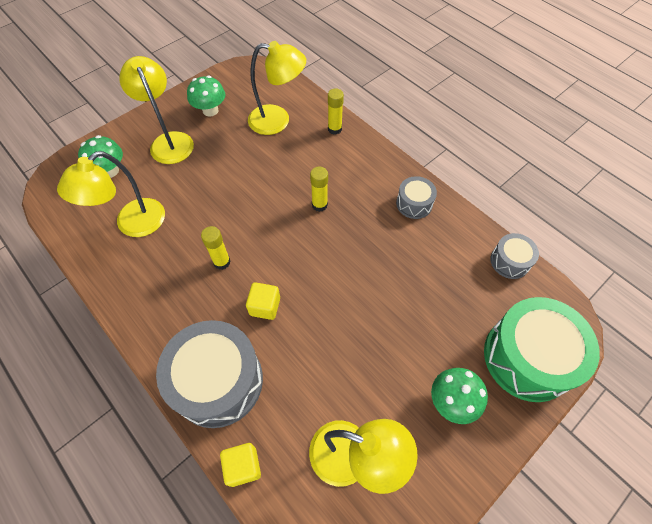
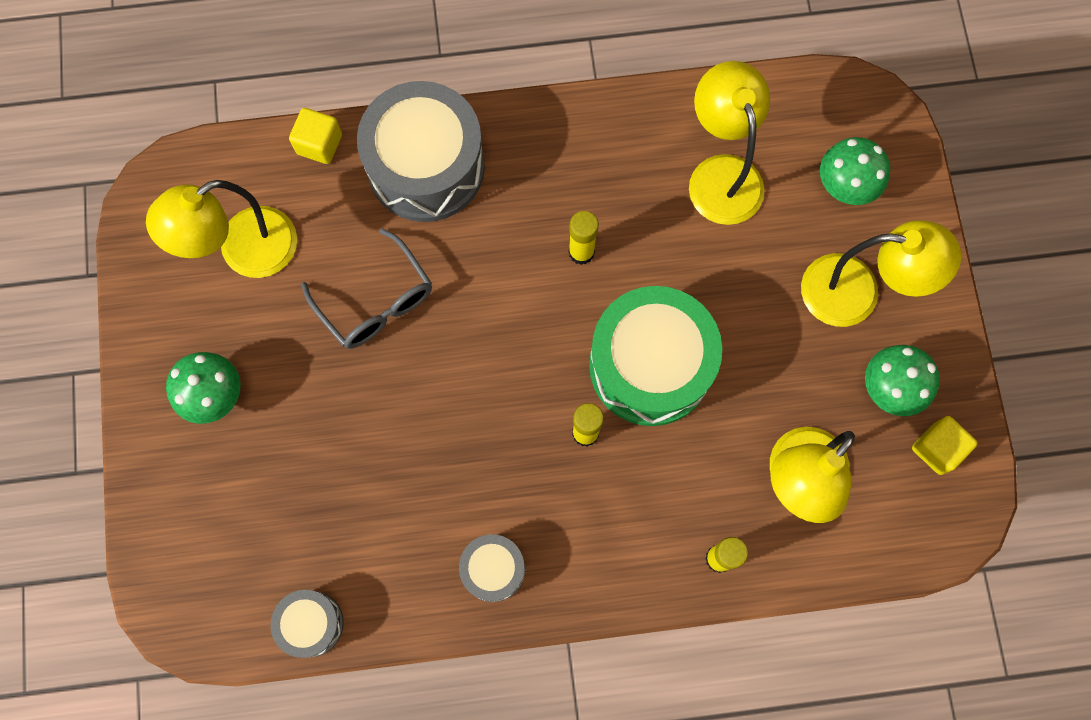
camera: 125 degrees right, 15 degrees up
yellow cube [246,282,280,320] -> yellow cube moved to [912,416,978,475]
green drum [484,297,600,402] -> green drum moved to [589,286,722,426]
none -> grey glasses [302,228,432,349]

